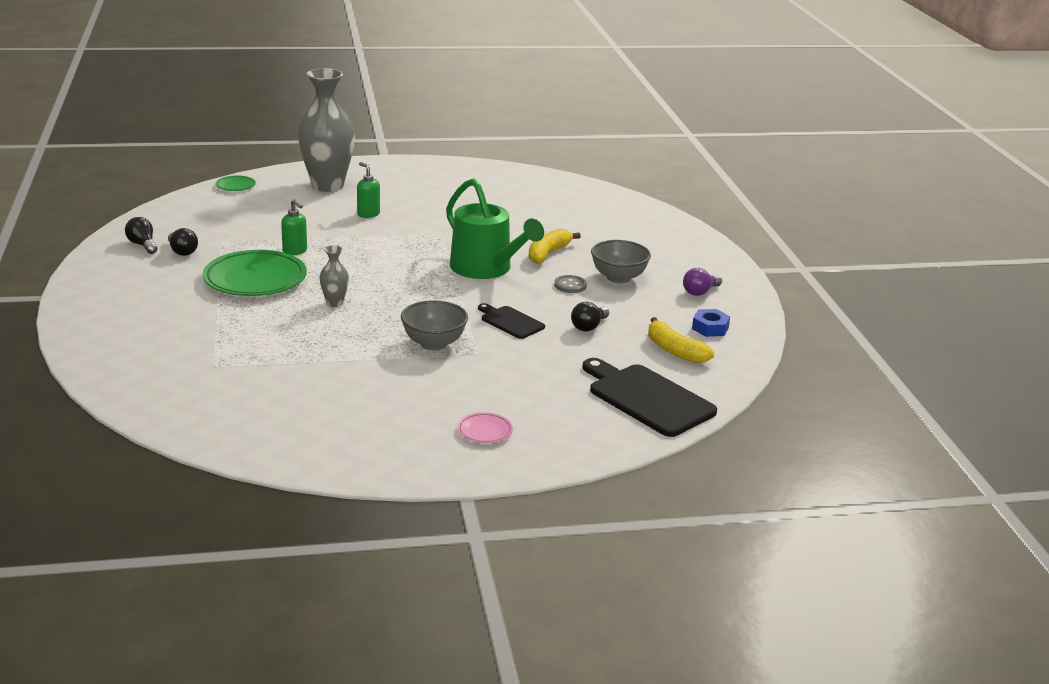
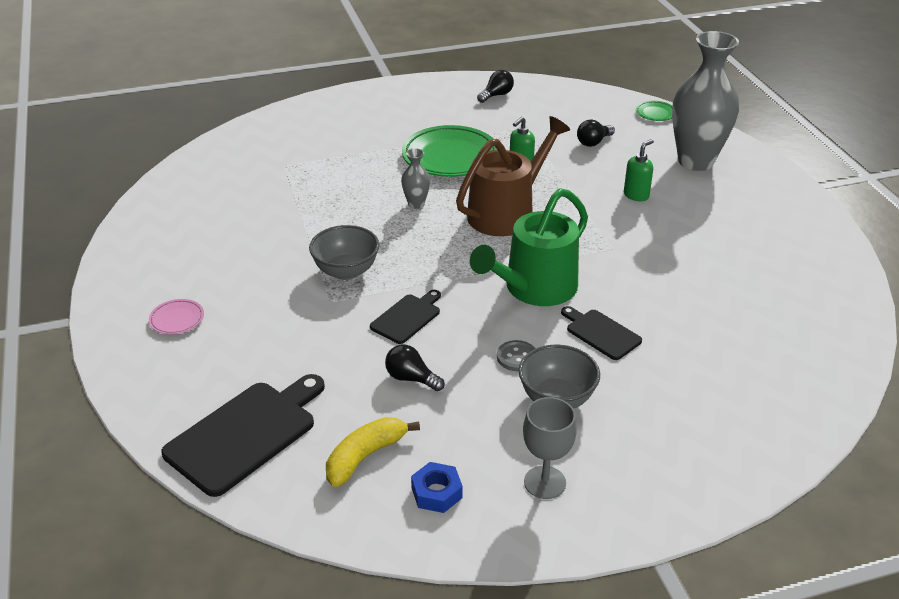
camera: 85 degrees right, 10 degrees up
black light bulb [168,228,198,256] -> black light bulb moved to [577,120,615,147]
yellow banana [528,228,581,264] -> black cutting board [561,306,642,360]
purple light bulb [683,268,722,296] -> grey goblet [523,397,577,499]
none -> brown watering can [456,116,570,236]

